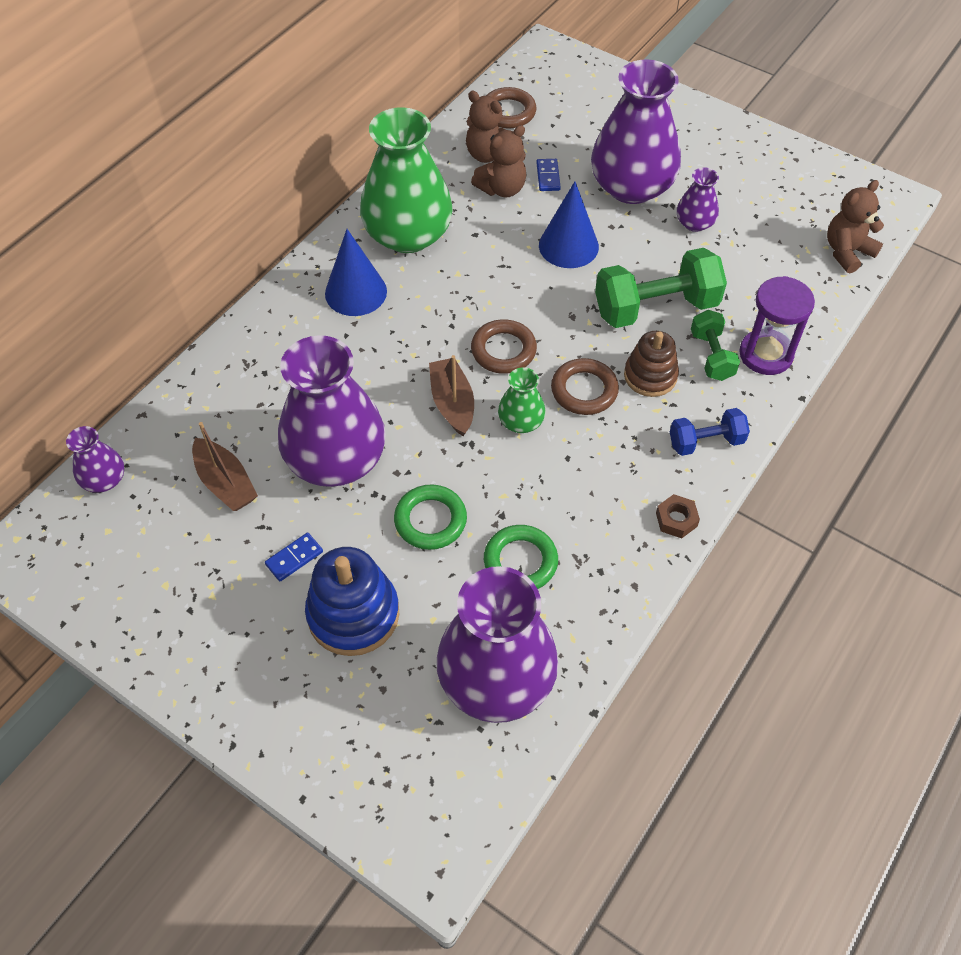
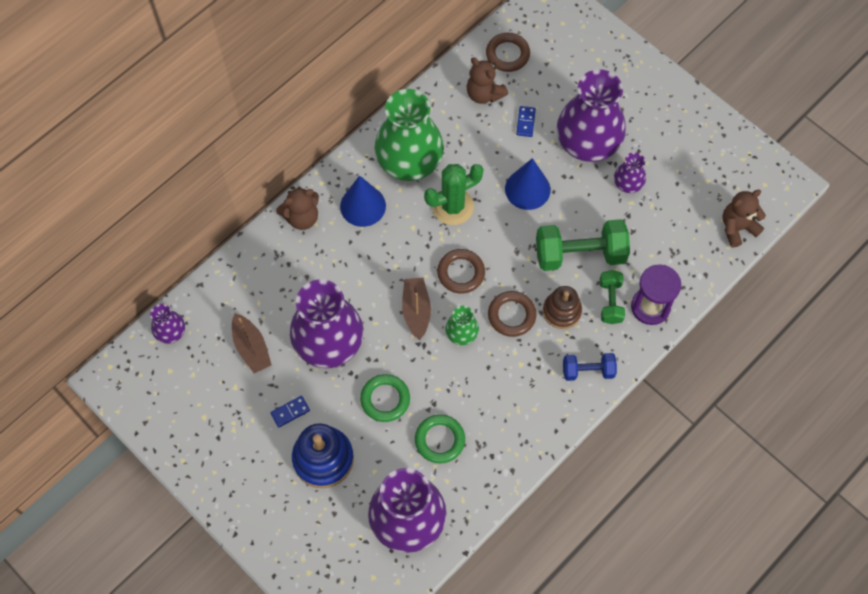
camera: 10 degrees right, 10 degrees up
brown teddy bear [471,125,526,198] -> brown teddy bear moved to [276,187,319,230]
brown nut [656,494,700,538] -> none
none -> green cactus [424,164,483,225]

